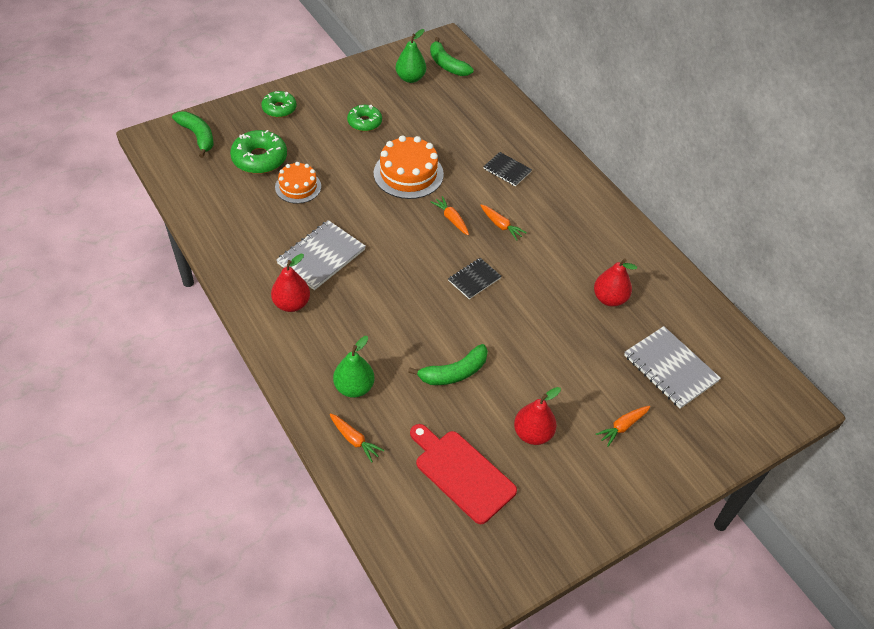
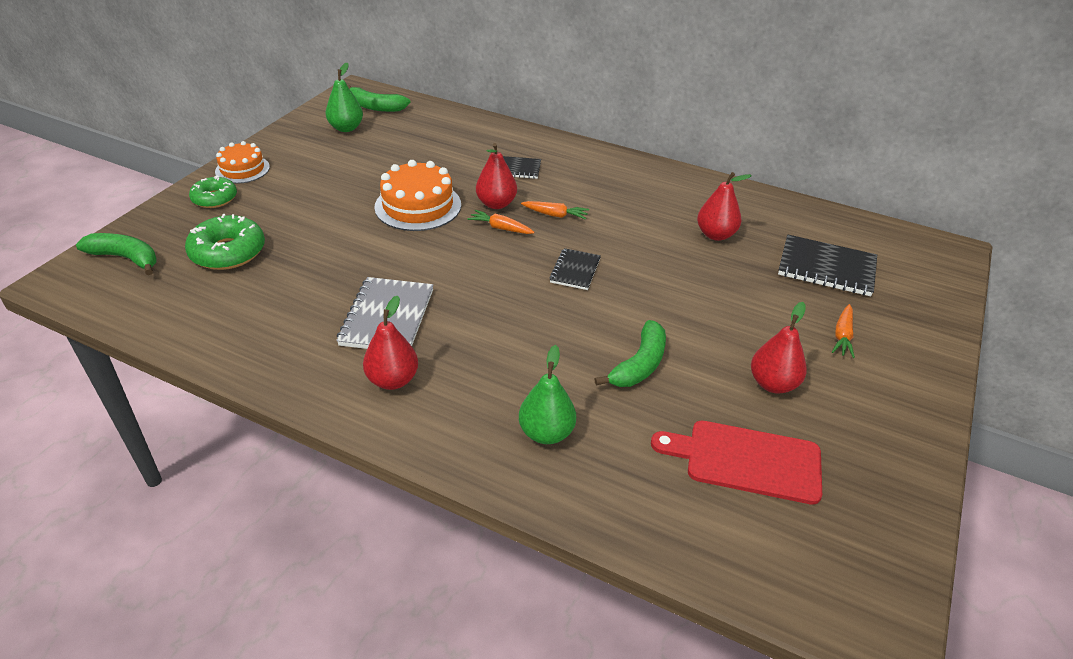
camera: 30 degrees left, 10 degrees down
orange cake [275,162,321,204] -> orange cake moved to [215,141,270,184]
orange carrot [329,413,385,463] -> none
green donut [347,105,382,132] -> none
grey notebook [624,326,721,409] -> black notebook [778,235,877,296]
none -> red pear [476,143,517,209]

